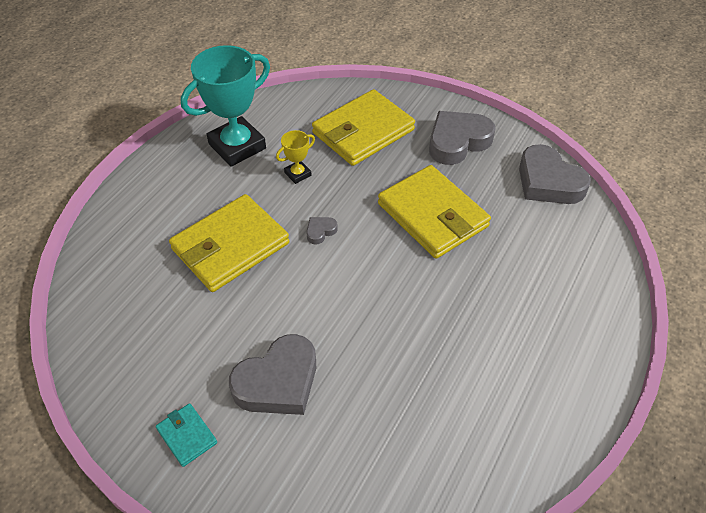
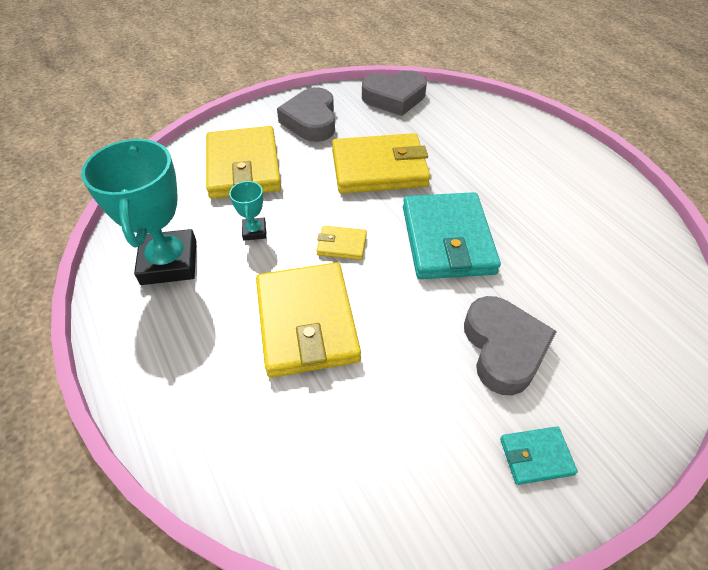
camera: 60 degrees left, 0 degrees up
yellow trophy [276,130,315,184] -> turquoise trophy [229,180,266,240]
grey heart [307,217,338,245] -> yellow wallet [316,226,367,260]
none -> turquoise wallet [403,192,501,279]

